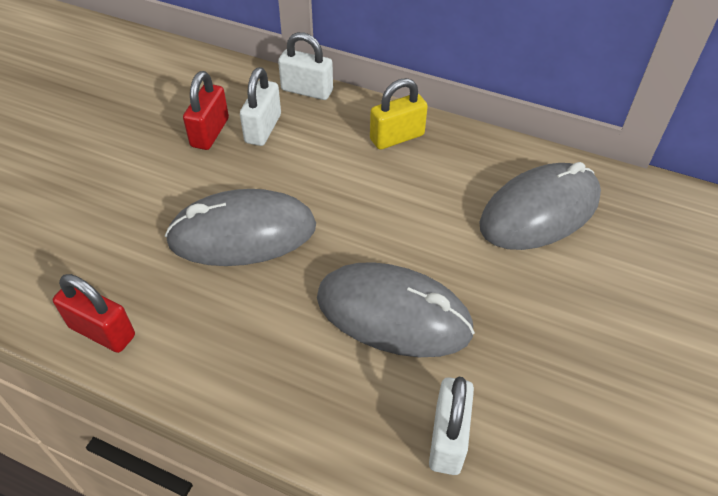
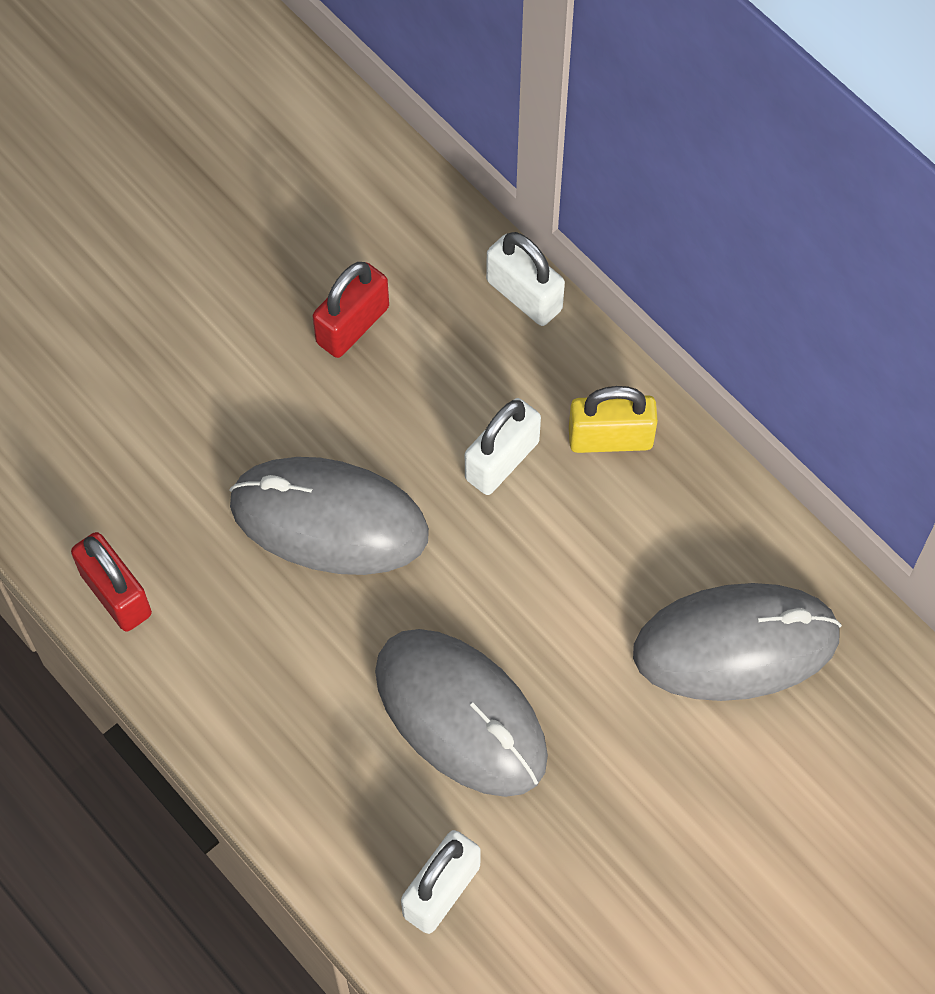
camera: 25 degrees right, 15 degrees up
white padlock [240,67,281,146] -> white padlock moved to [465,398,541,495]

